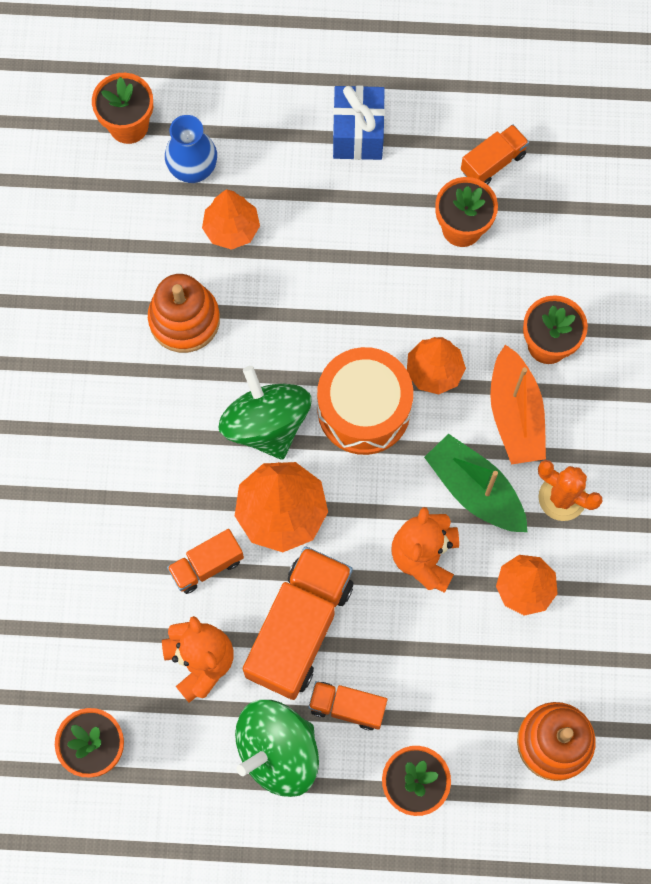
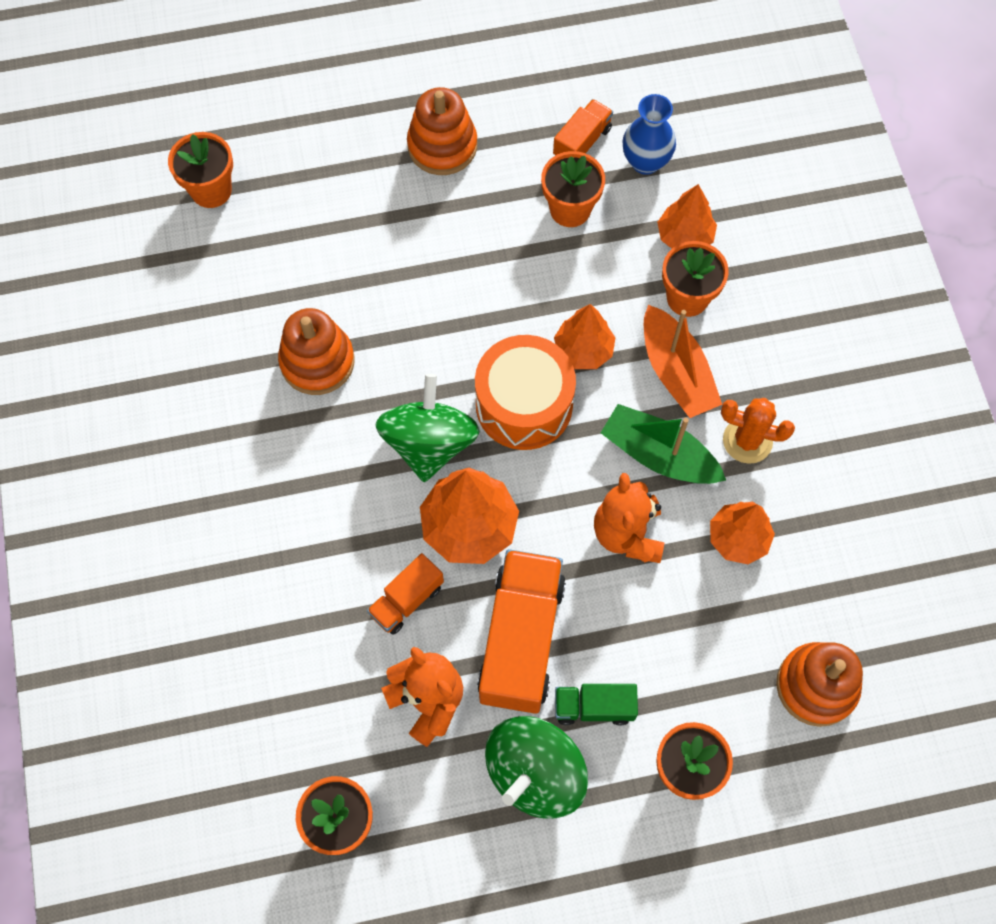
camera: 15 degrees left, 5 degrees down
blue vase [165,115,217,183] -> blue vase moved to [622,94,676,175]
orange tree [202,189,260,250] -> orange tree moved to [657,184,717,248]
green spinning top [218,366,312,460] -> green spinning top turned 45 degrees clockwise [376,374,480,482]
orange truck [308,681,387,730] -> green truck [555,684,638,725]
blue gift [333,85,385,160] -> orange stacking toy [407,87,477,175]

